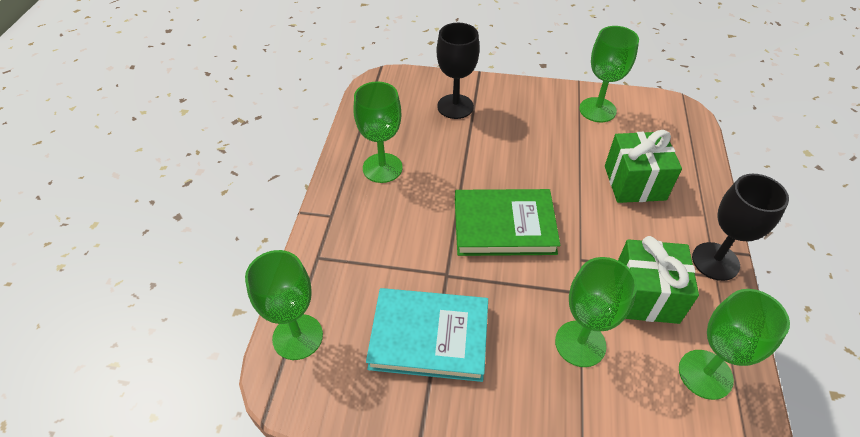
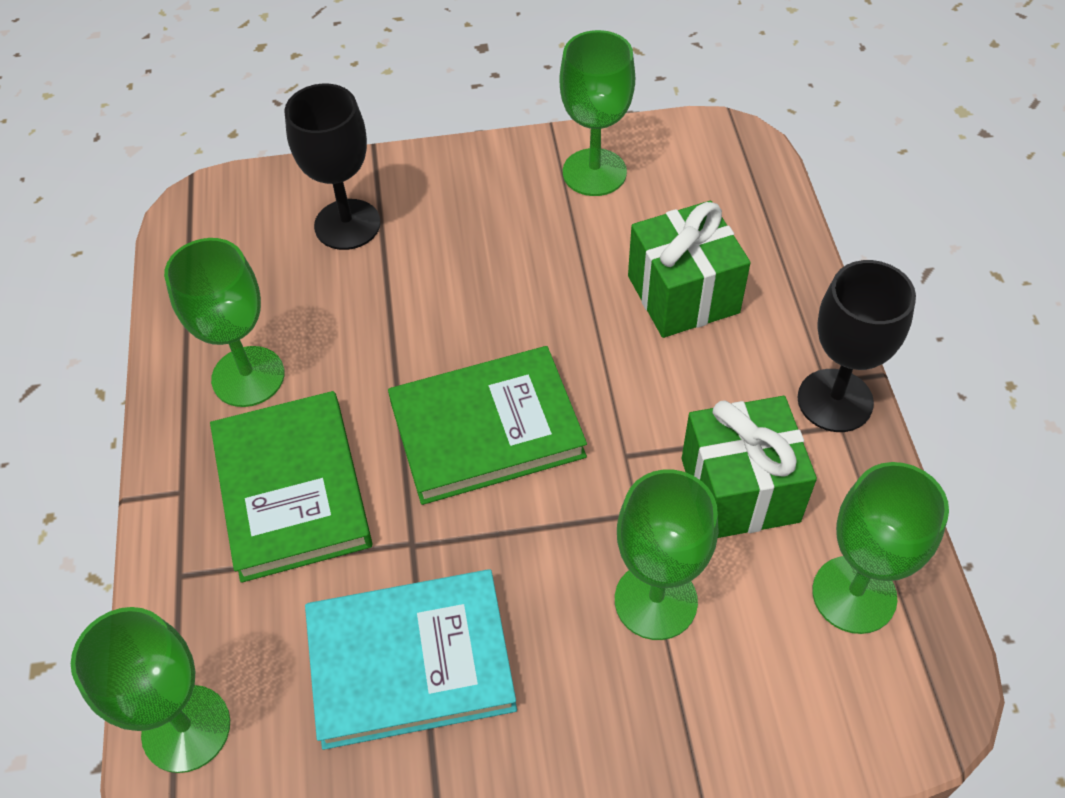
camera: 15 degrees left, 5 degrees up
none -> green book [210,391,372,583]

